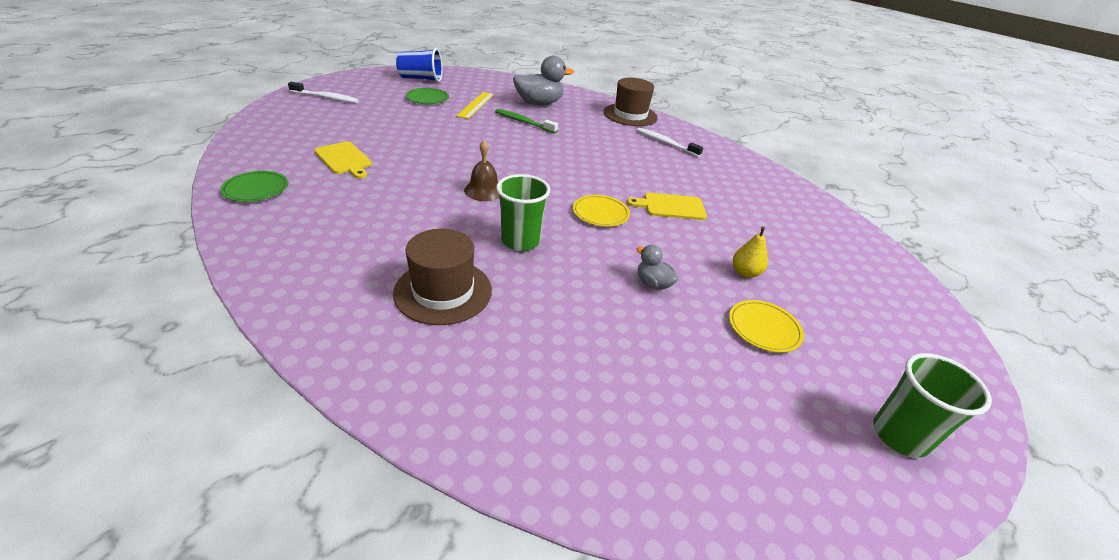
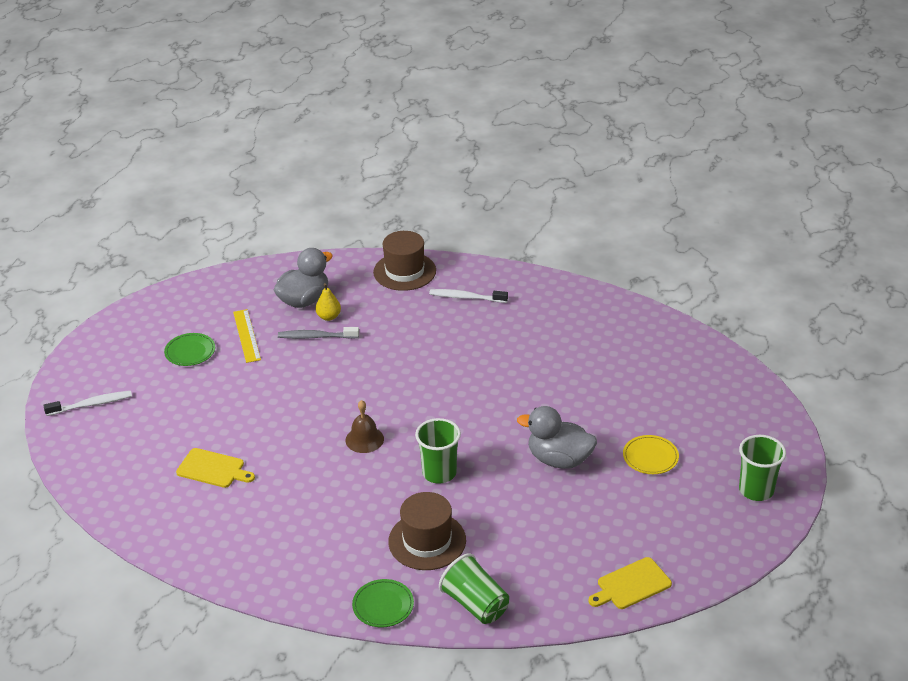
camera: 25 degrees left, 0 degrees up
green plate [220,171,288,202] -> green plate moved to [352,579,414,627]
blue cup [396,48,443,82] -> none
green toothbrush [495,109,558,133] -> grey toothbrush [278,327,359,339]
yellow plate [573,195,630,227] -> none
yellow cutting board [627,193,707,220] -> yellow cutting board moved to [589,557,672,609]
grey duck [637,245,679,290] -> grey duck [517,406,597,469], size x1.91
yellow pear [733,226,768,278] -> yellow pear moved to [315,283,341,321]
none -> green cup [439,553,509,624]

